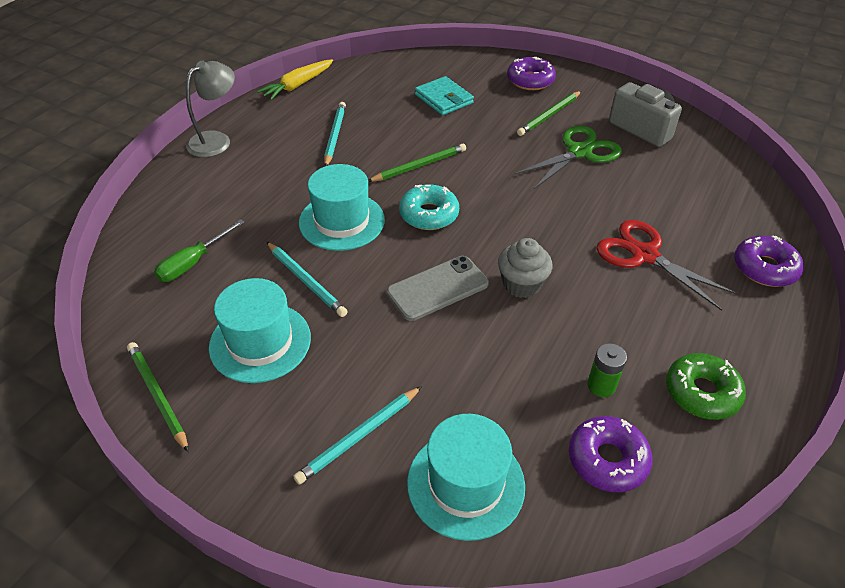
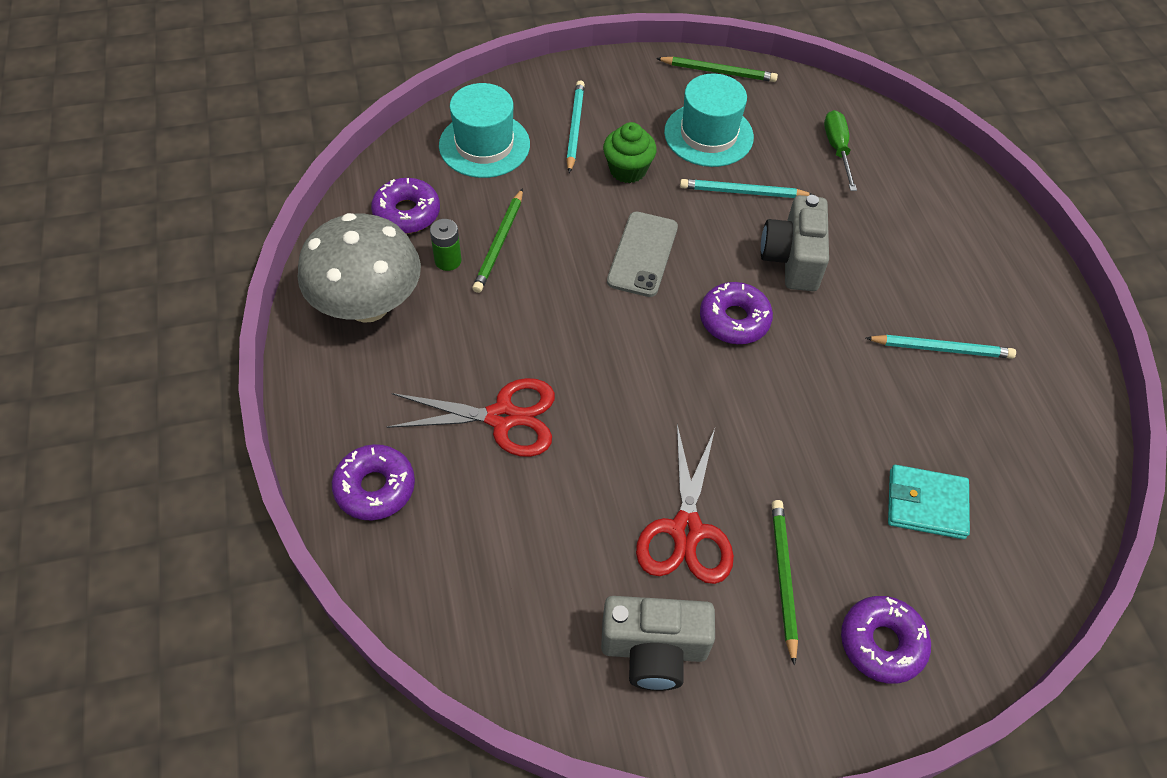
camera: 135 degrees right, 10 degrees up
grey lamp [186,61,235,157] -> none
yellow carrot [257,59,333,100] -> none
turquoise hat [299,164,385,251] -> grey camera [761,195,829,291]
turquoise pencil [324,102,346,166] -> turquoise pencil turned 45 degrees counterclockwise [866,335,1016,359]
green pencil [368,144,466,182] -> green pencil moved to [472,188,523,293]
turquoise donut [399,185,459,230] -> purple donut [700,282,773,344]
grey cupcake [498,238,552,298] -> none
green scissors [514,126,622,190] -> red scissors [636,424,734,584]
green donut [666,353,746,420] -> grey mushroom [297,213,421,323]
none -> green cupcake [603,122,657,183]

